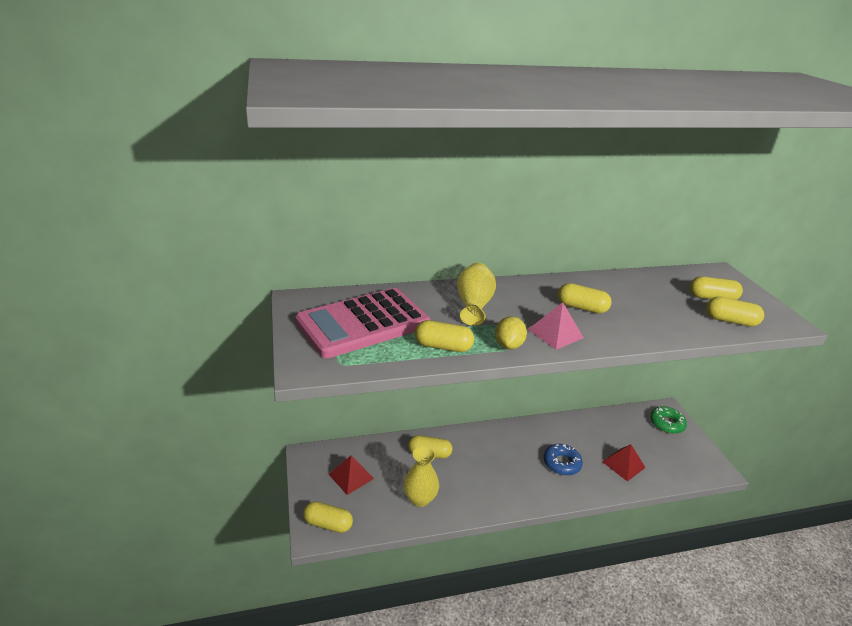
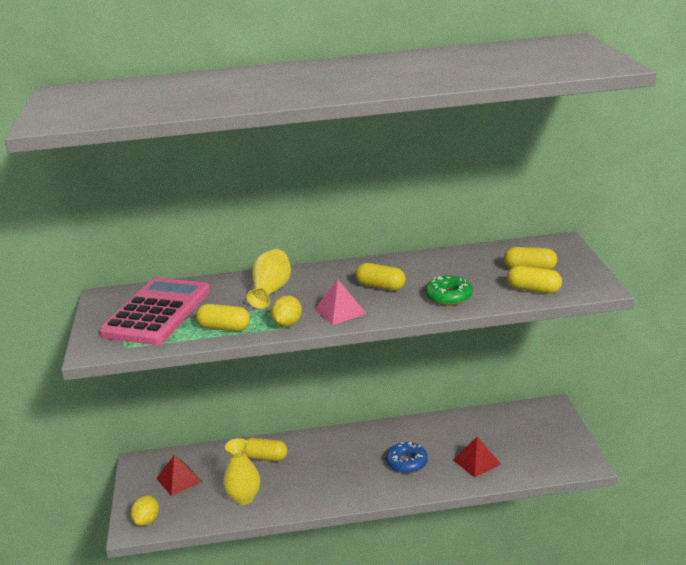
camera: 10 degrees right, 5 degrees down
pink calculator [295,288,430,358] -> pink calculator turned 135 degrees clockwise [99,278,210,345]
yellow capsule [303,502,353,533] -> yellow lemon [130,495,159,526]
green donut [650,406,687,434] -> green donut moved to [425,275,473,306]

